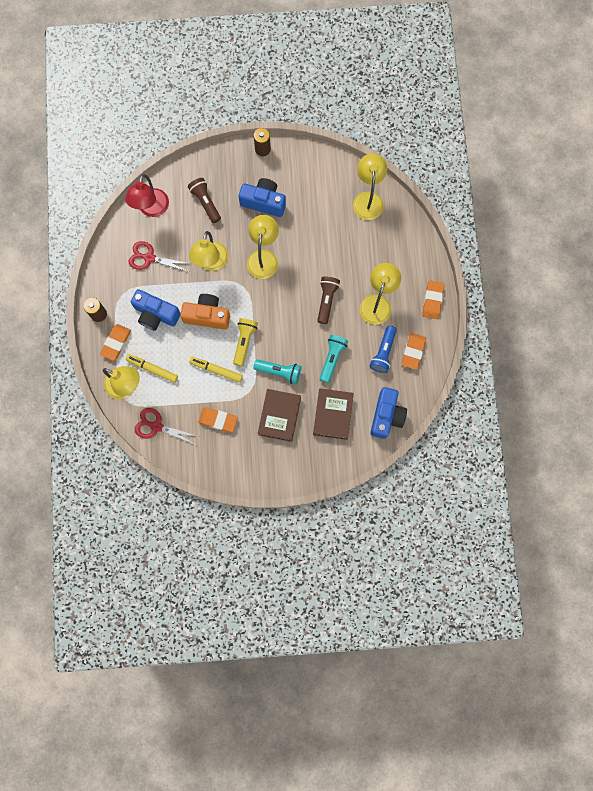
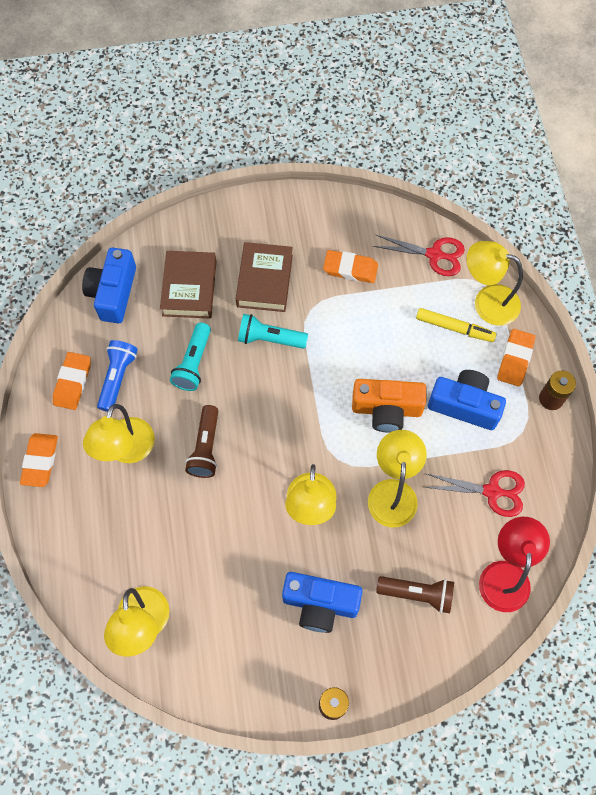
camera: 175 degrees right, 10 degrees down
brown flashlight [188,178,221,223] -> brown flashlight turned 45 degrees counterclockwise [376,576,454,613]
yellow marker [189,357,243,383] -> none
yellow flashlight [233,318,258,366] -> none

